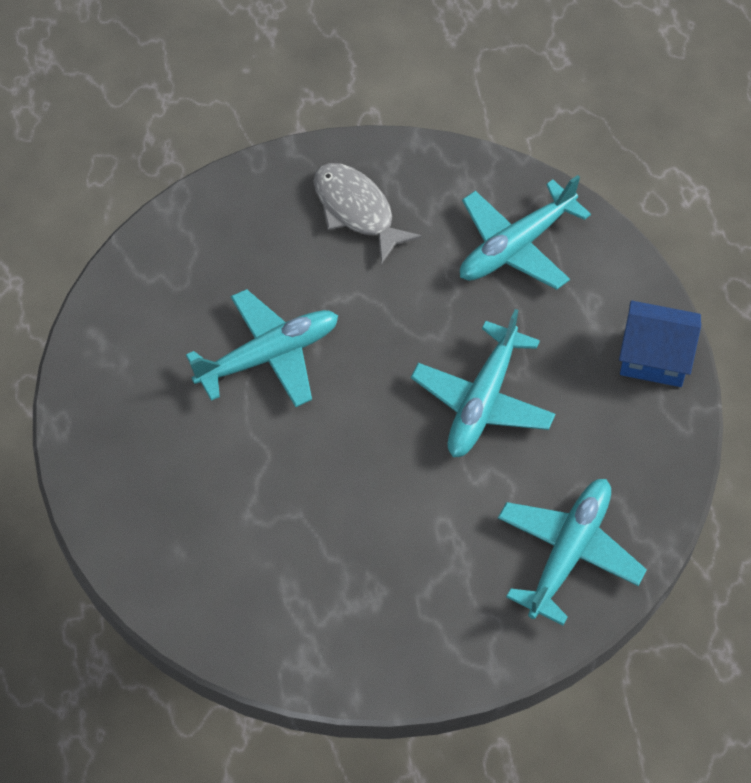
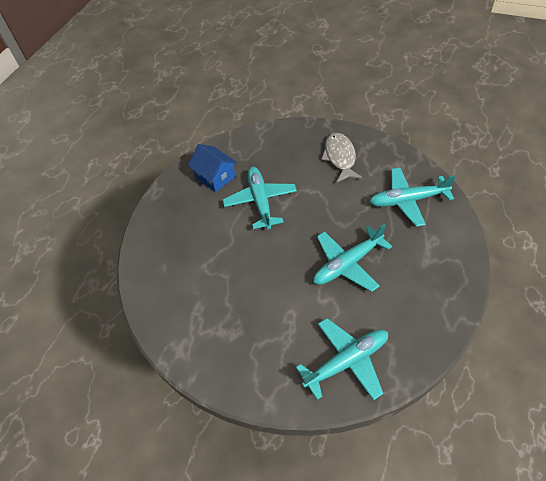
camera: 35 degrees right, 5 degrees down
turquoise plane [186,289,338,407] -> turquoise plane turned 105 degrees counterclockwise [223,167,297,230]
blue house [619,301,701,387] -> blue house moved to [188,144,237,192]

